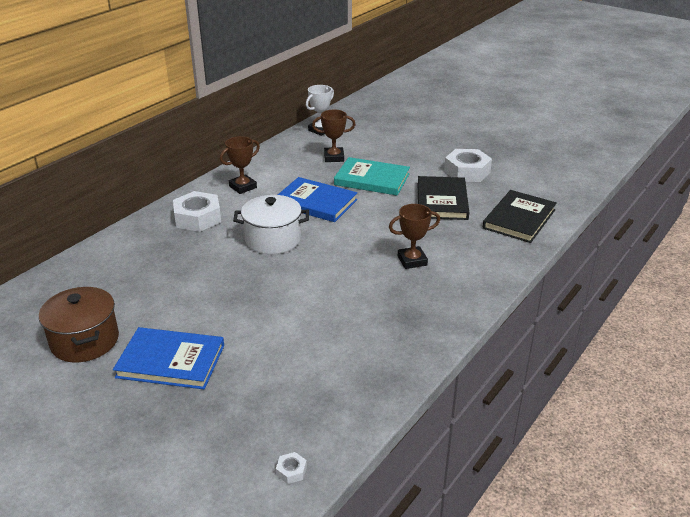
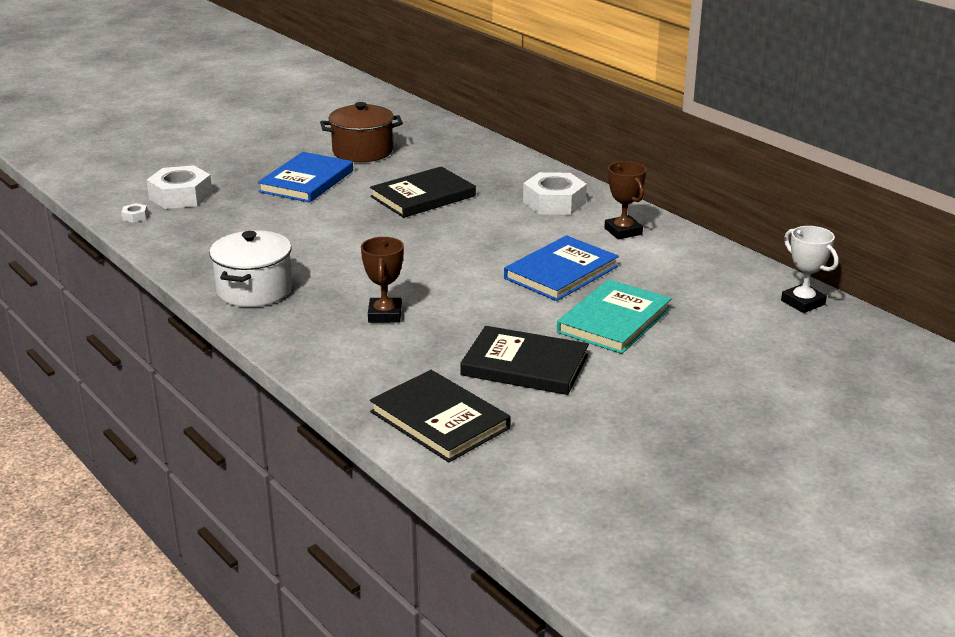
camera: 105 degrees right, 5 degrees down
white pot [233,195,309,254] -> white pot moved to [209,230,292,307]
brown trophy [312,109,356,162] -> none
white nut [444,149,492,182] -> white nut moved to [147,165,212,209]
none -> black book [370,166,476,218]

